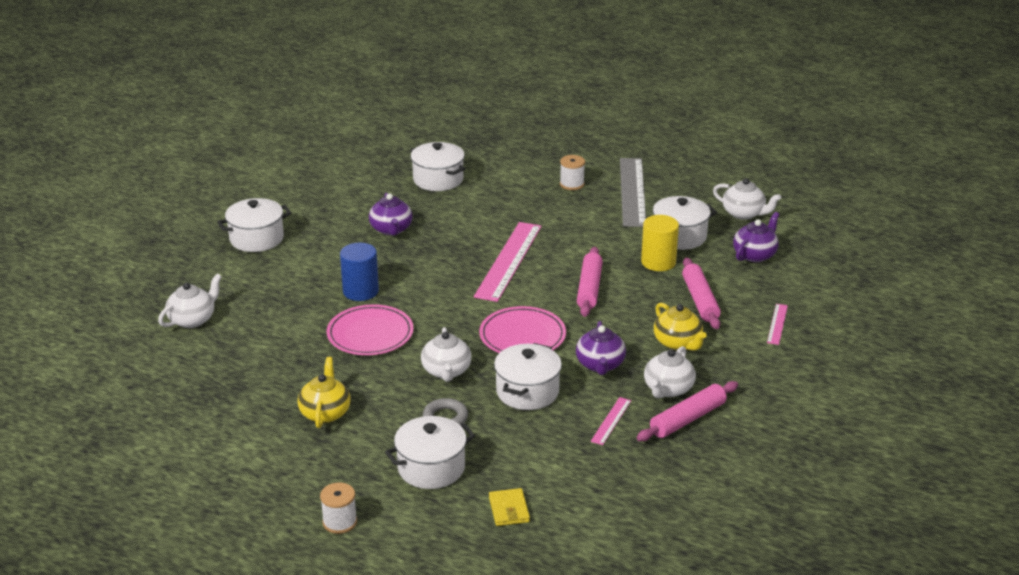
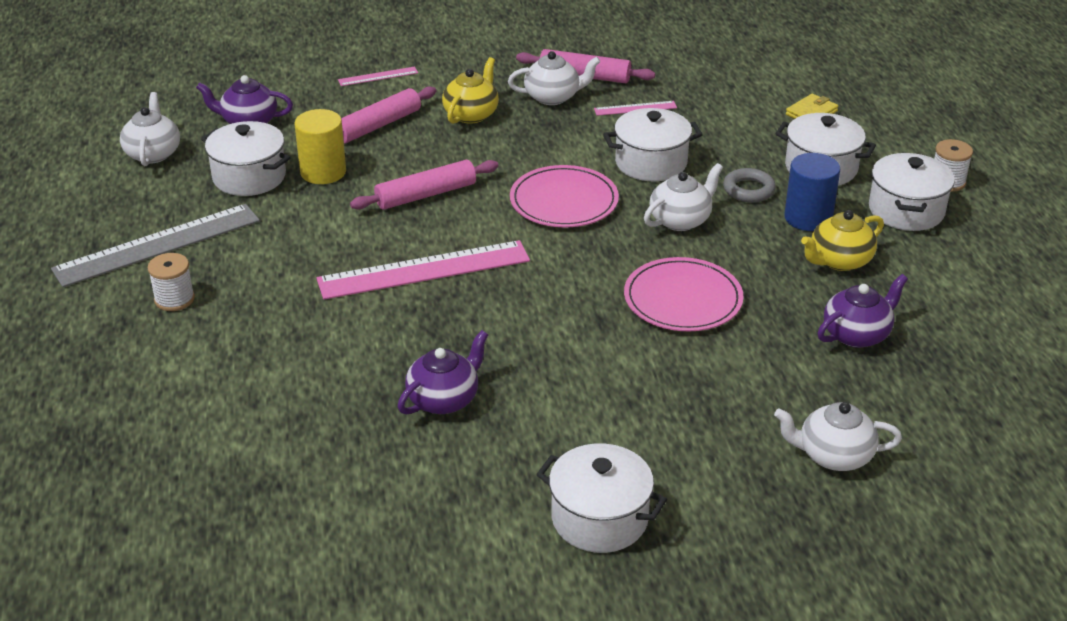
camera: 125 degrees left, 5 degrees up
blue cylinder [340,243,379,301] -> blue cylinder moved to [784,153,840,231]
white pot [410,142,466,191] -> white pot moved to [869,152,955,231]
purple teapot [576,321,626,375] -> purple teapot moved to [818,274,908,348]

